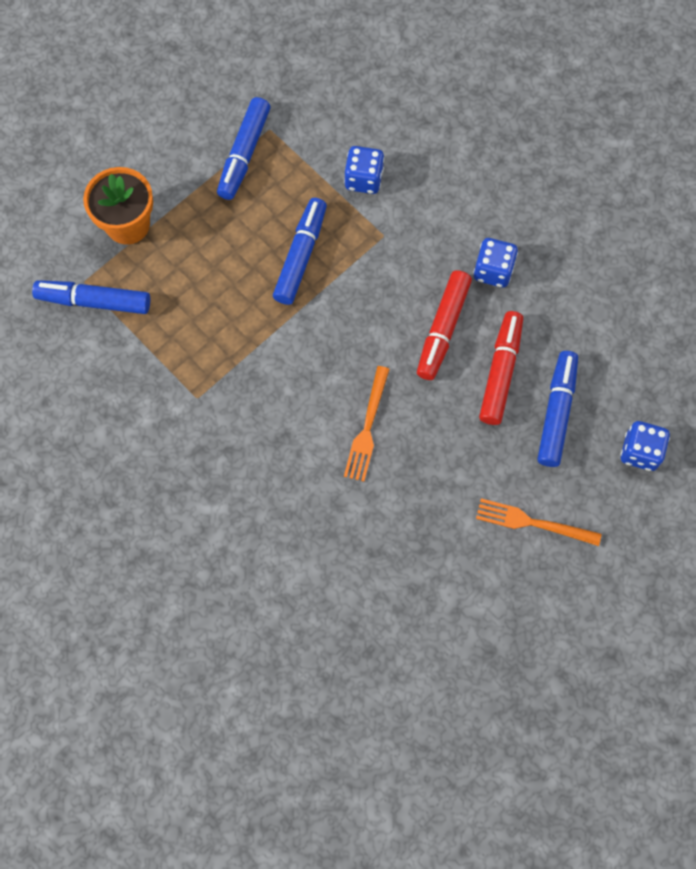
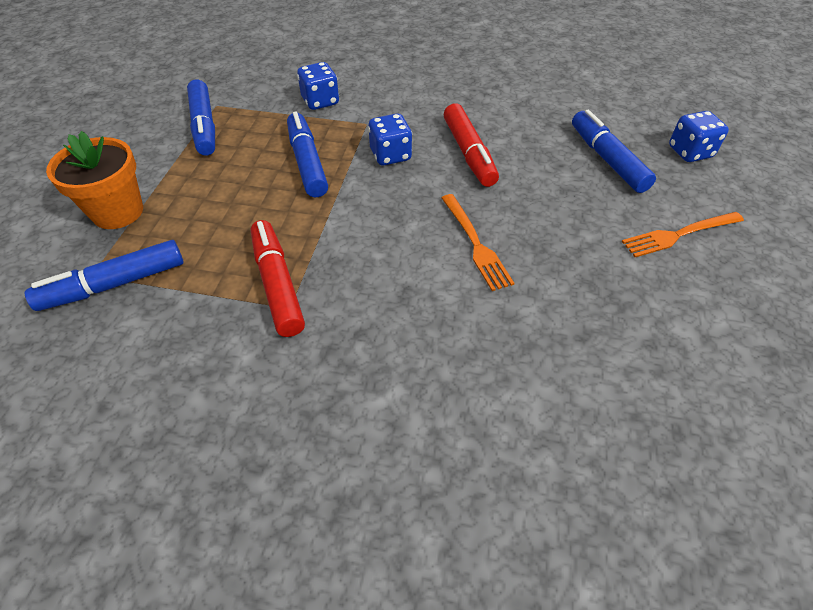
camera: 35 degrees left, 20 degrees down
blue dice [473,238,518,288] -> blue dice moved to [368,114,412,165]
red marker [479,311,523,425] -> red marker moved to [250,220,305,337]

